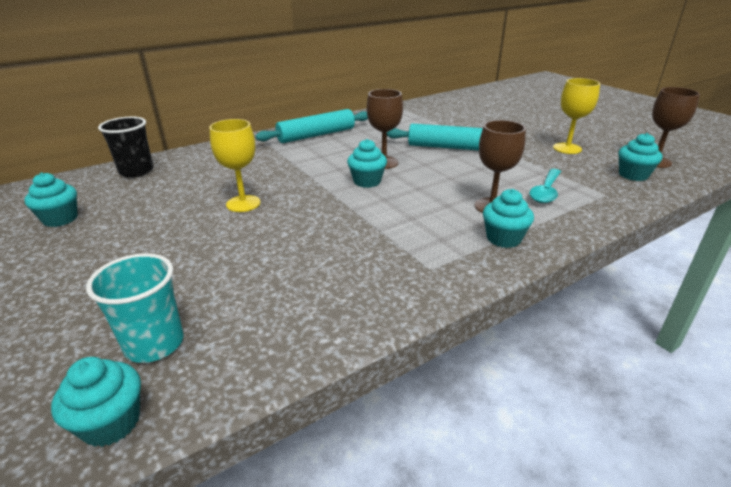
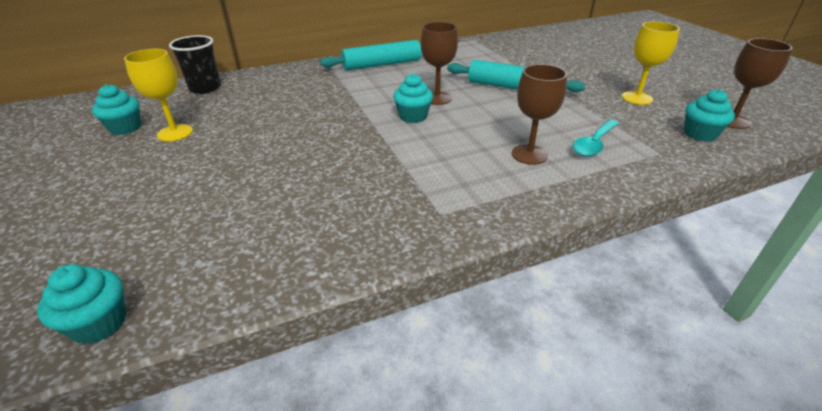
camera: 10 degrees right, 5 degrees up
turquoise cup [86,253,184,363] -> none
yellow goblet [209,119,261,212] -> yellow goblet moved to [124,49,193,142]
turquoise cupcake [483,189,534,248] -> none

